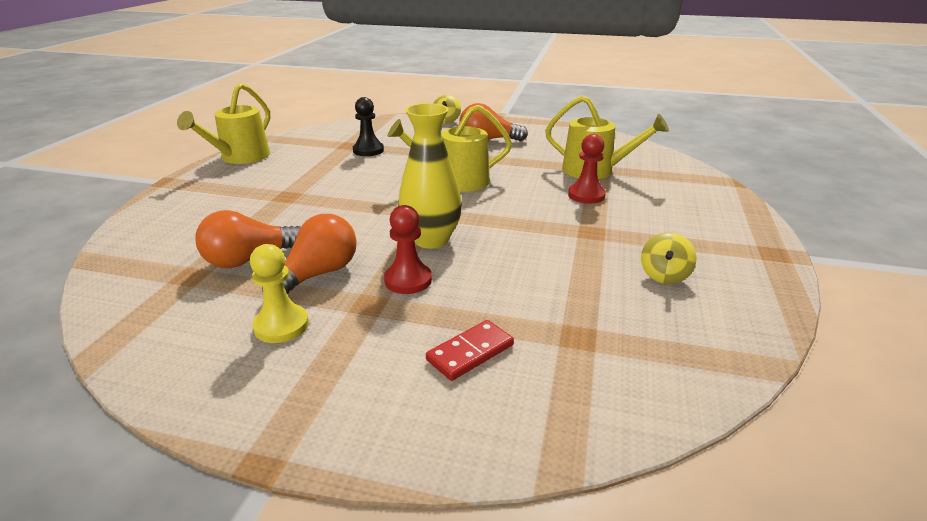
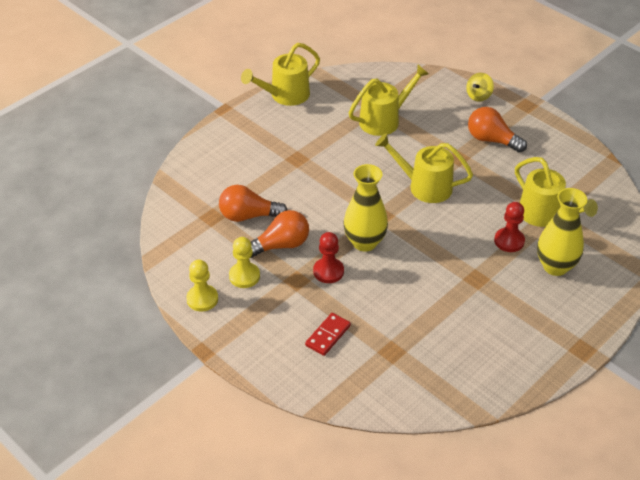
camera: 30 degrees right, 15 degrees up
black pawn [353,97,384,156] -> yellow watering can [349,65,429,136]
red domino [426,320,514,381] -> red domino turned 45 degrees counterclockwise [305,313,351,356]
yellow spinning top [641,232,697,284] -> none
none -> yellow pawn [186,260,218,312]
none -> yellow vase [537,188,587,276]

